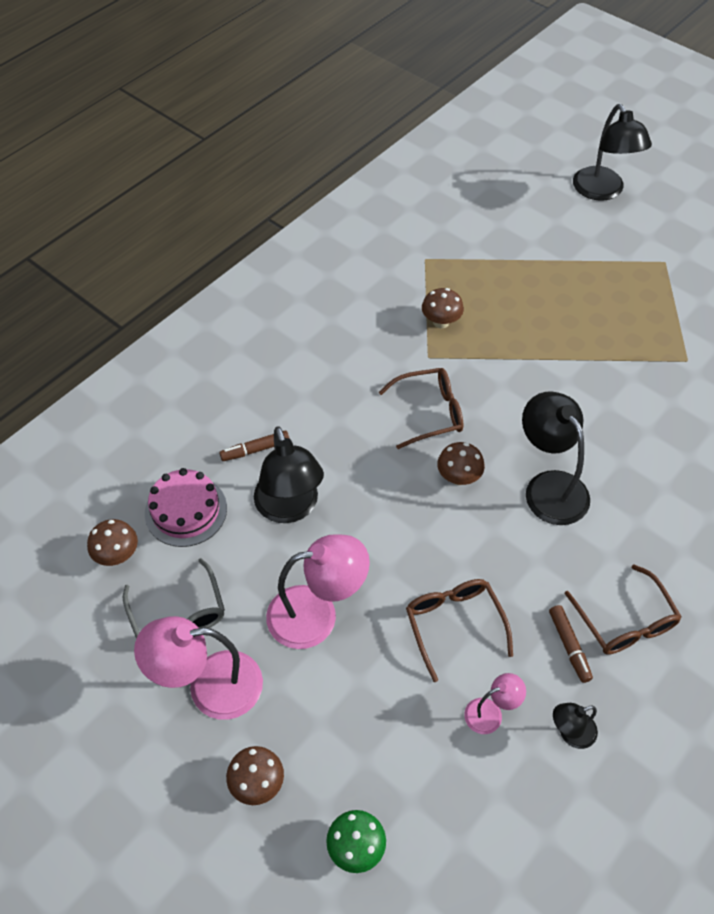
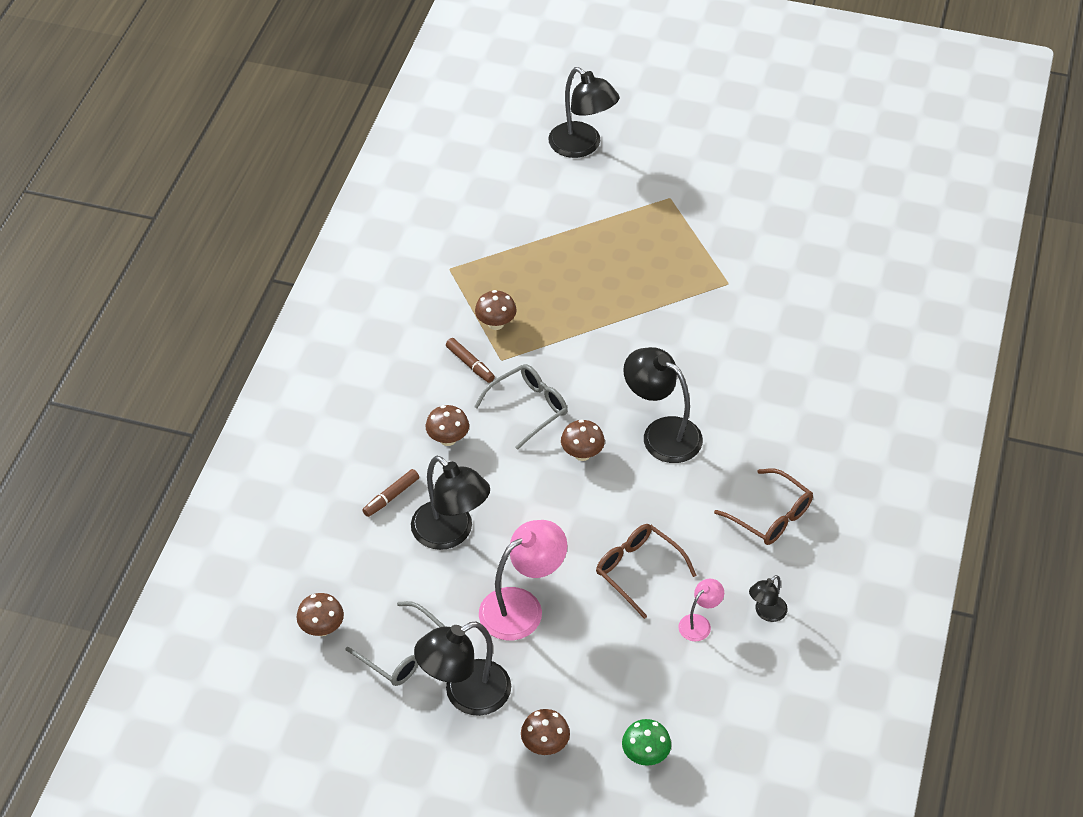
camera: 25 degrees left, 5 degrees down
pink lamp [134,616,263,720] -> black lamp [414,621,511,716]
pink cake [145,468,227,547] -> none
brown glasses [379,368,464,449] -> grey glasses [474,364,568,450]
brown marker [549,605,593,683] -> brown marker moved to [446,338,495,383]
none -> brown mushroom [426,405,469,446]

